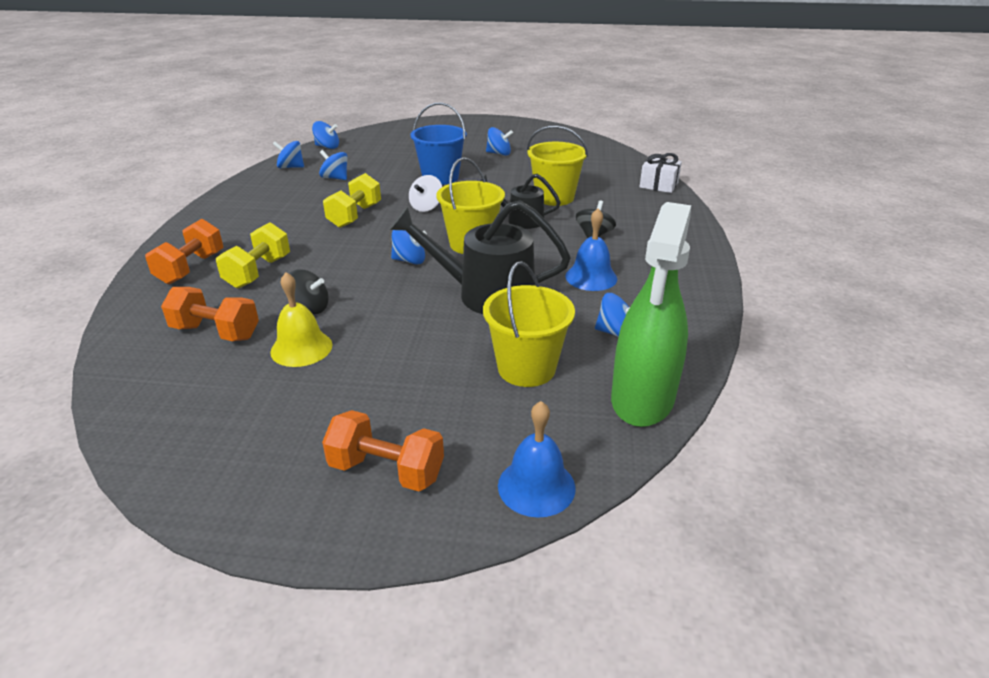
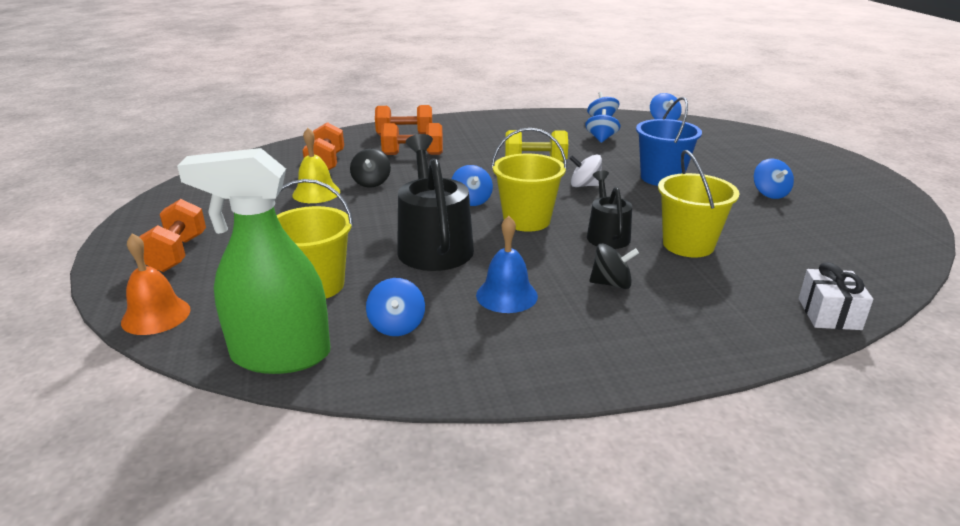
camera: 70 degrees right, 5 degrees down
yellow dumbbell [216,222,290,288] -> orange dumbbell [381,123,443,155]
blue bell [498,401,576,518] -> orange bell [121,233,190,335]

